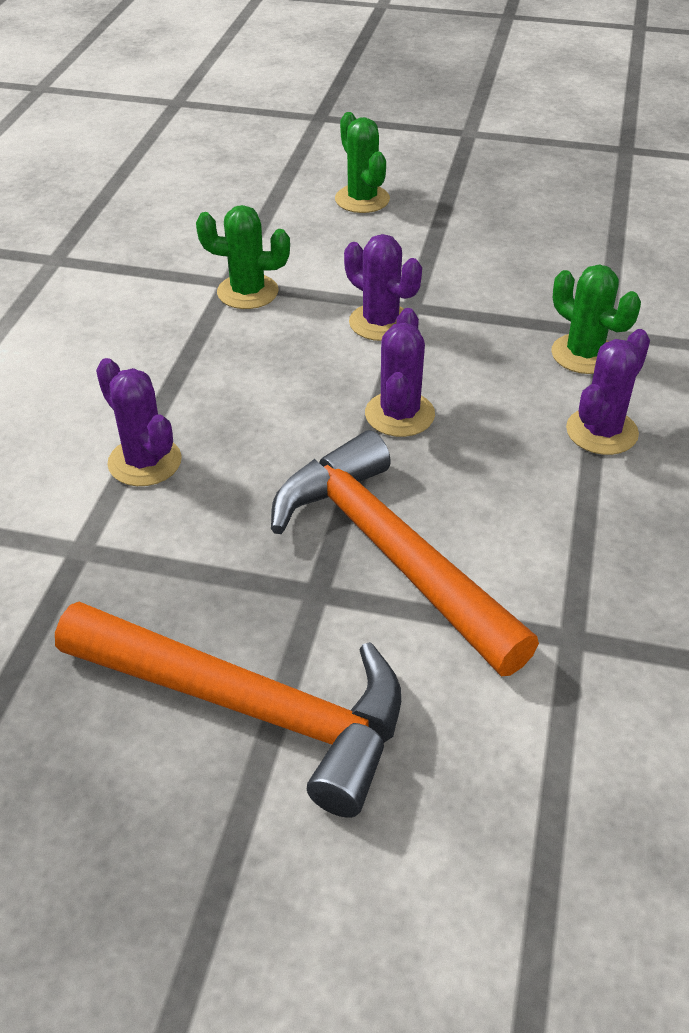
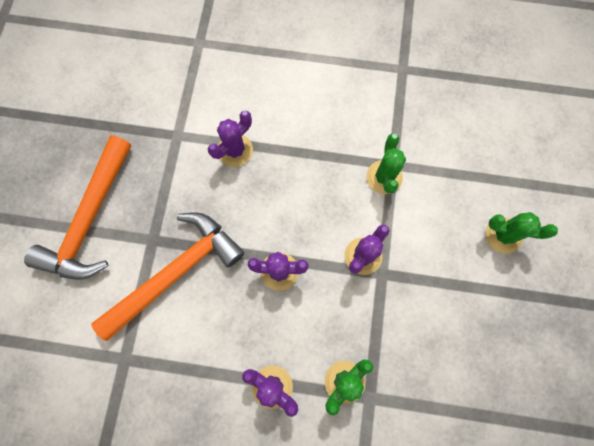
camera: 85 degrees right, 30 degrees up
green cactus [335,112,390,213] -> green cactus turned 45 degrees clockwise [486,212,558,254]

